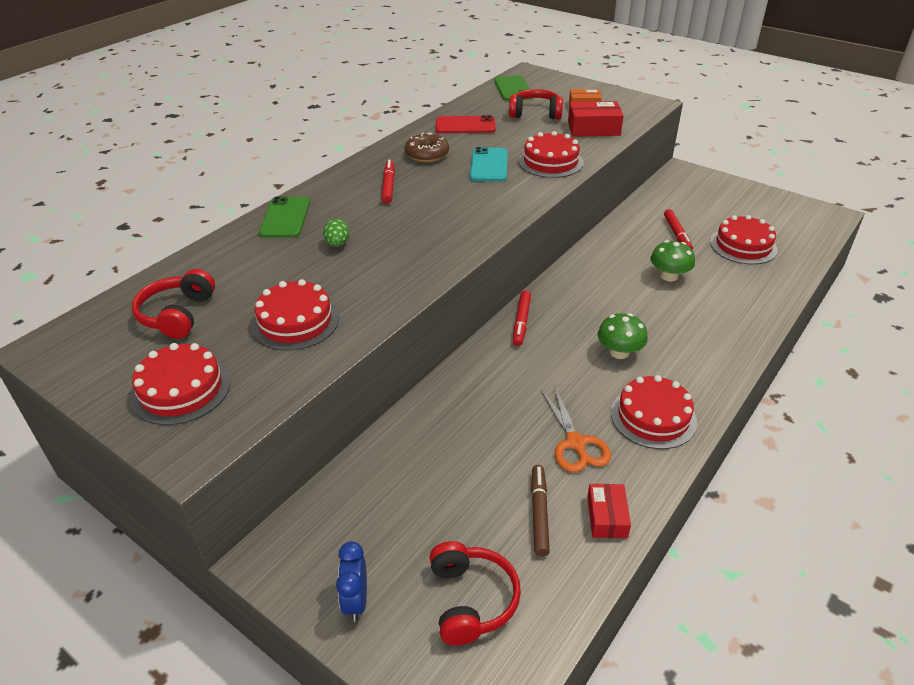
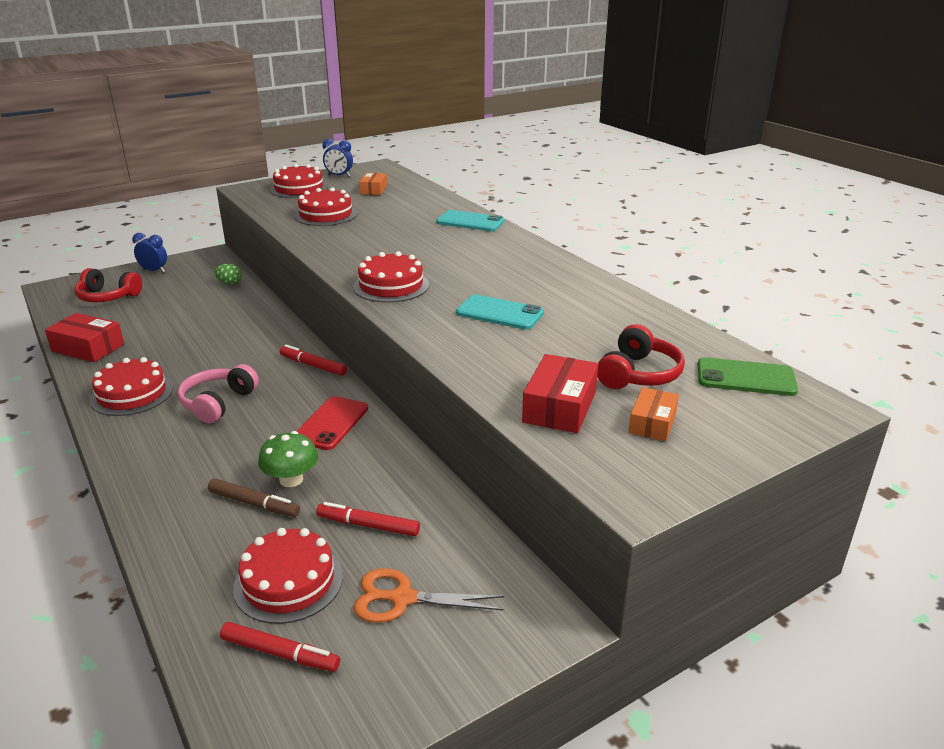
camera: 110 degrees right, 10 degrees down
red headphones [132,269,215,339] -> orange box [359,173,387,195]
green phone [259,196,310,238] -> turquoise phone [436,210,505,231]
green egg [323,219,350,247] -> green egg moved to [214,264,242,285]
red marker [382,159,395,204] -> red marker moved to [220,622,340,672]
brown donut [404,133,449,162] -> none
red phone [436,115,496,133] -> red phone moved to [297,396,368,450]
red cake [519,131,584,178] -> red cake moved to [353,251,429,302]
brown marker [531,465,550,557] -> brown marker moved to [208,478,300,517]
orange scissors [541,386,611,473] -> orange scissors moved to [354,568,504,623]
red box [587,484,631,538] -> red box [45,313,124,362], size x1.55
green mushroom [598,313,648,359] -> pink headphones [178,364,259,424]
none -> blue clock [322,139,353,177]

